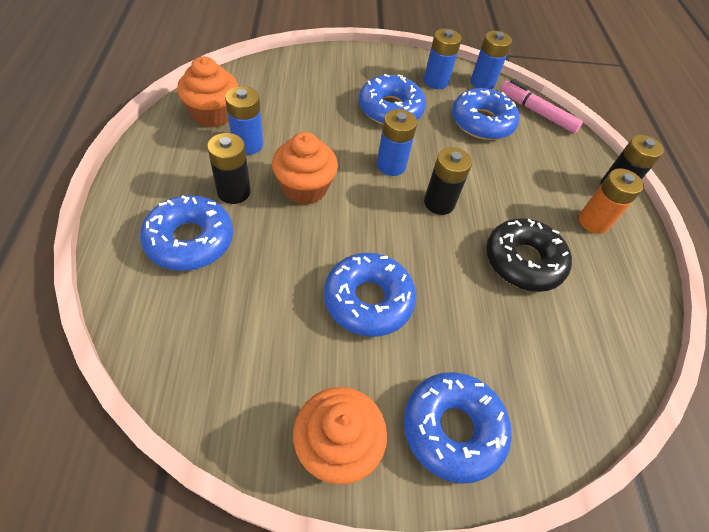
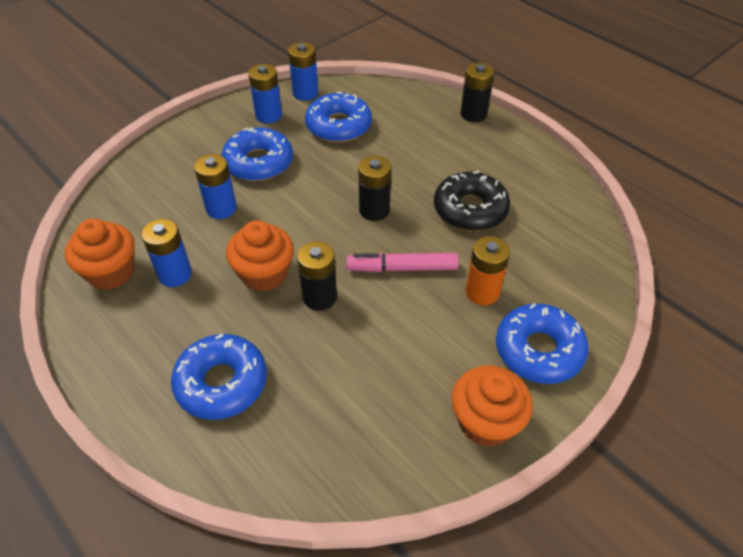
camera: 35 degrees left, 5 degrees down
black battery [207,133,251,204] -> black battery moved to [297,241,337,311]
blue donut [324,253,416,337] -> none
blue battery [377,109,417,176] -> blue battery moved to [194,154,237,219]
pink marker [500,80,583,133] -> pink marker moved to [346,253,459,272]
orange battery [579,168,644,234] -> orange battery moved to [466,236,510,305]

